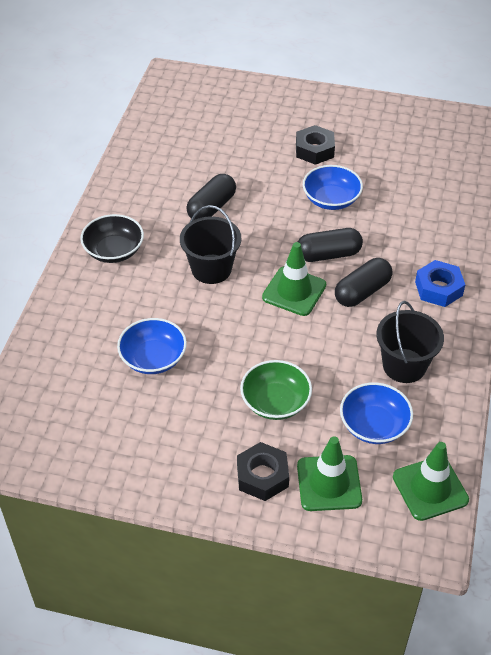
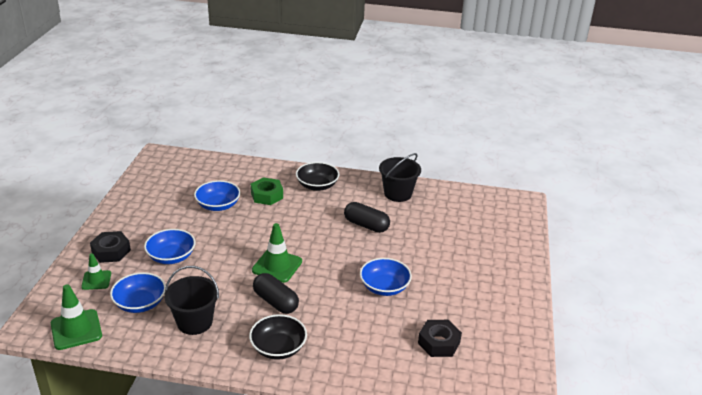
camera: 85 degrees right, 15 degrees down
black bucket [180,205,241,284] -> black bucket moved to [379,153,421,202]
green bowl [240,360,312,420] -> blue bowl [144,229,195,264]
black nut [296,125,335,165] -> black nut moved to [418,320,462,357]
green traffic cone [297,436,362,511] -> green traffic cone [81,253,111,290], size x0.63
black capsule [298,228,363,262] -> none
blue nut [415,260,465,307] -> black bowl [249,314,307,360]
none -> green nut [251,177,283,205]

